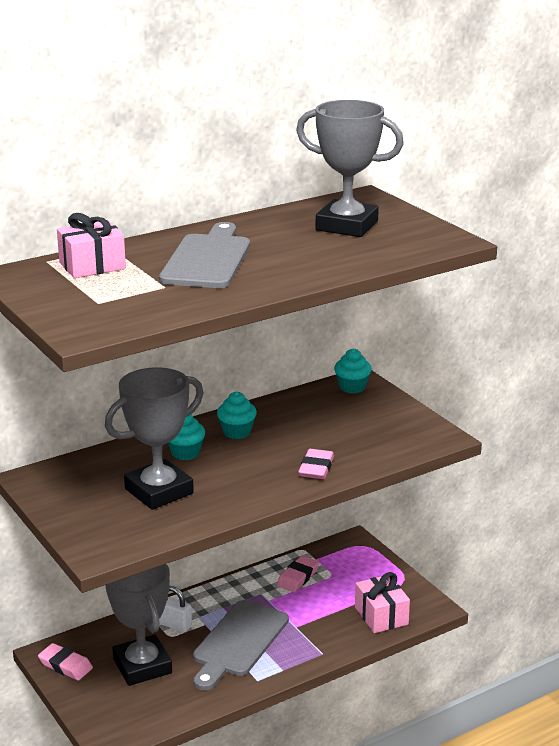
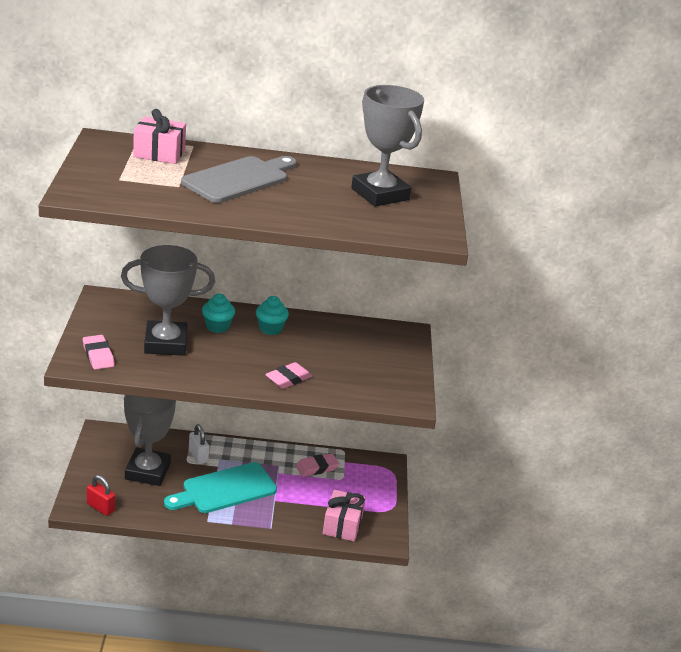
camera: 30 degrees right, 5 degrees up
pink eraser [38,643,93,681] -> pink eraser moved to [83,335,115,370]
grey cutting board [193,600,289,690] -> turquoise cutting board [164,462,277,513]
turquoise cupcake [334,348,372,394] -> none
none -> red padlock [87,475,115,516]

